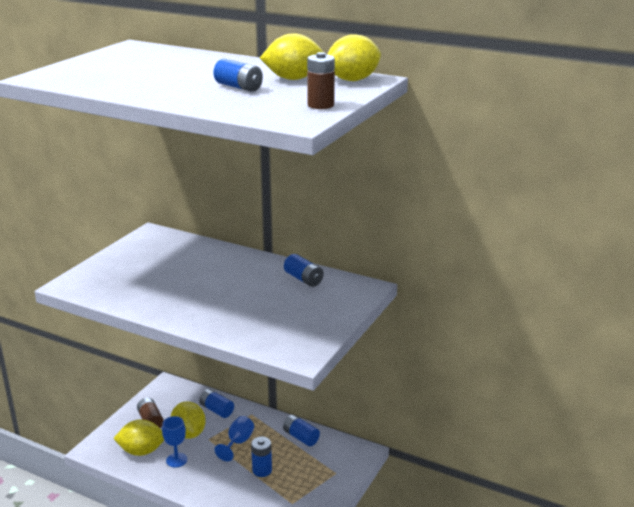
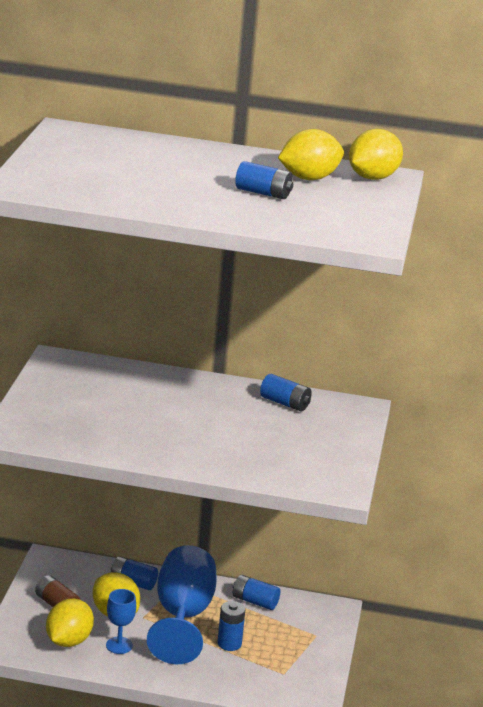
camera: 20 degrees left, 0 degrees up
yellow lemon [113,419,164,456] -> yellow lemon turned 45 degrees counterclockwise [46,599,94,647]
blue goblet [215,416,254,462] -> blue goblet [147,545,217,664], size x2.09
brown battery [307,52,335,109] -> none

